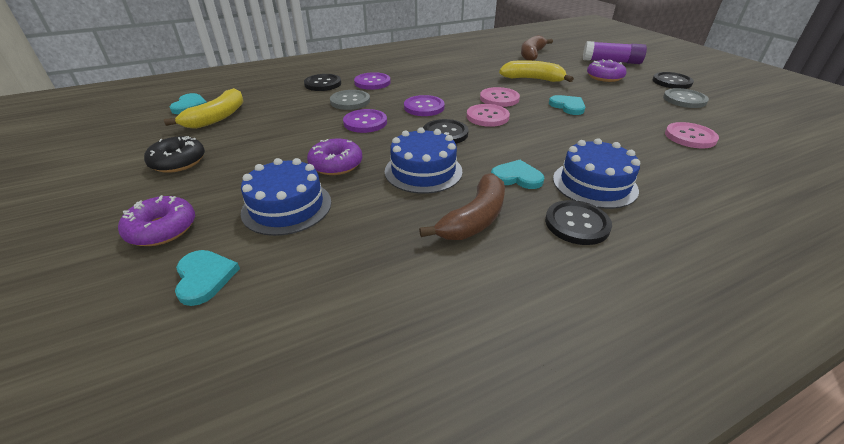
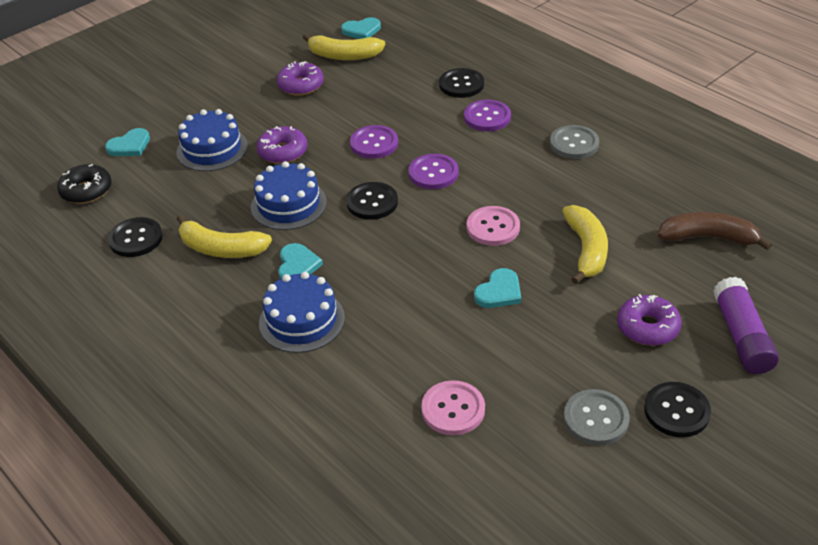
camera: 75 degrees right, 5 degrees up
purple donut [118,195,195,246] -> purple donut moved to [277,61,324,96]
black donut [144,136,205,173] -> black donut moved to [57,164,112,204]
grey button [330,90,370,110] -> grey button moved to [550,125,599,159]
brown banana [419,173,505,240] -> yellow banana [177,214,272,258]
pink button [467,104,510,127] -> none
black button [545,200,612,245] -> black button moved to [108,217,163,257]

